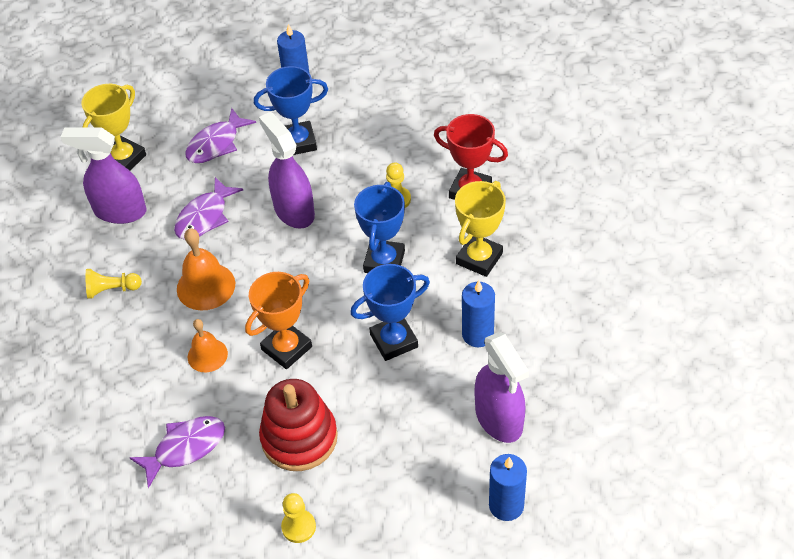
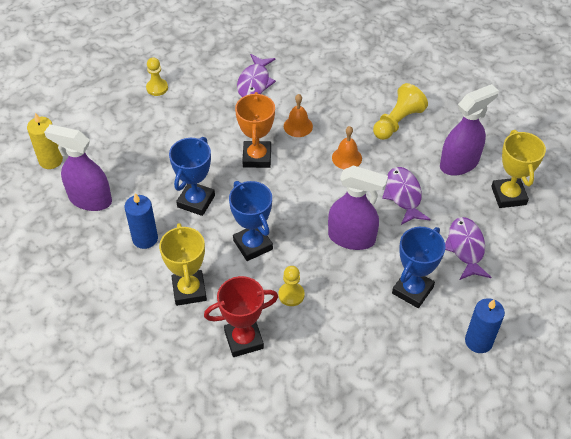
camera: 135 degrees right, 0 degrees up
yellow pawn [86,269,142,299] -> yellow pawn [373,83,428,140], size x1.51
orange bell [177,229,235,310] -> orange bell [332,126,362,169], size x0.66
red stacking toy [259,379,338,471] -> none
blue candle [489,454,527,521] -> yellow candle [27,113,63,169]

